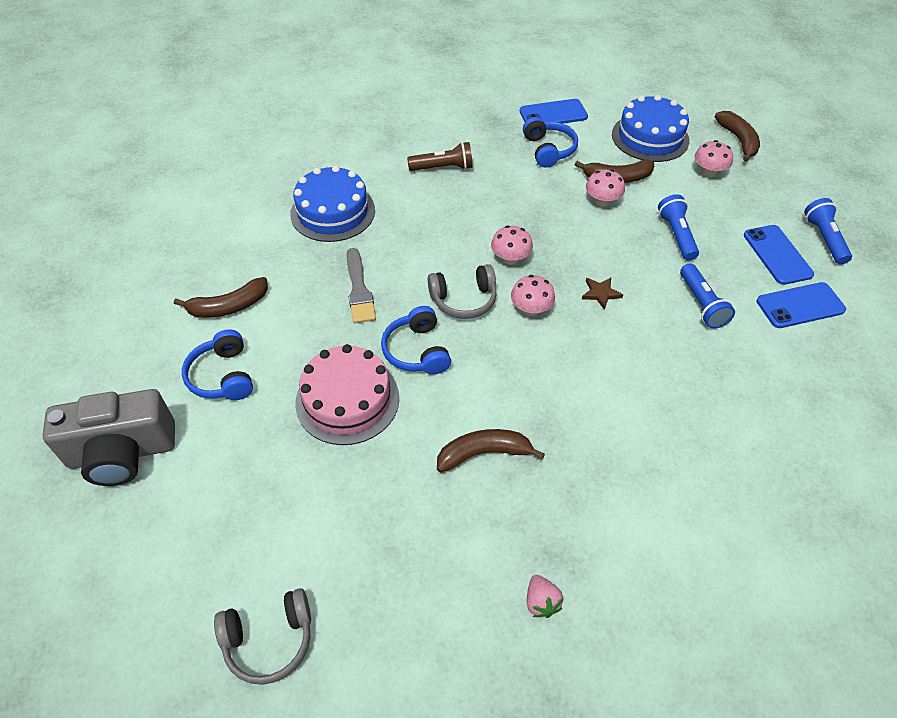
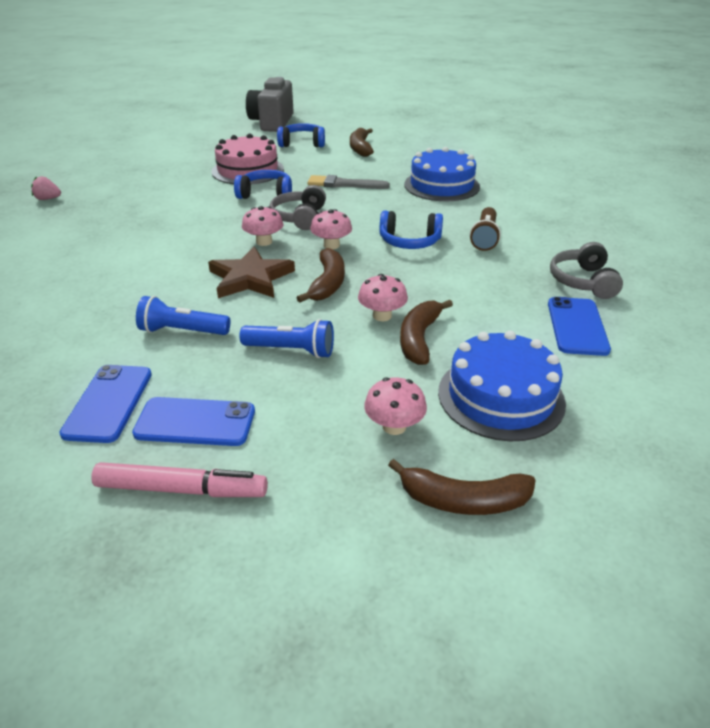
camera: 110 degrees right, 15 degrees down
grey headphones [214,588,311,685] -> grey headphones moved to [550,242,623,299]
brown banana [437,429,545,473] -> brown banana moved to [297,248,345,303]
blue headphones [523,117,578,168] -> blue headphones moved to [380,210,443,249]
brown star [582,278,623,310] -> brown star [208,247,295,298], size x2.02
blue flashlight [804,198,852,265] -> pink marker [91,462,268,497]

